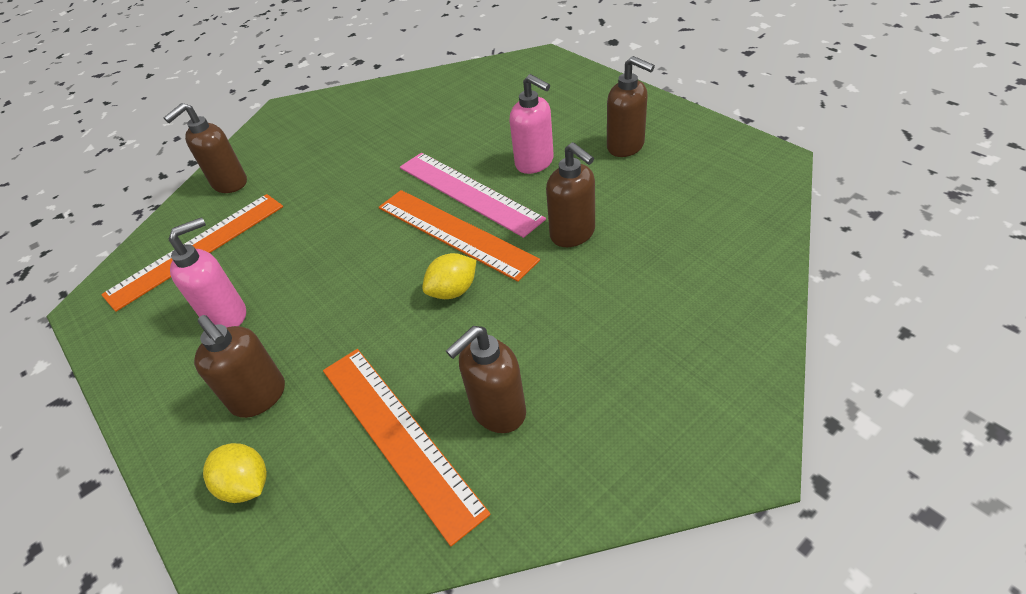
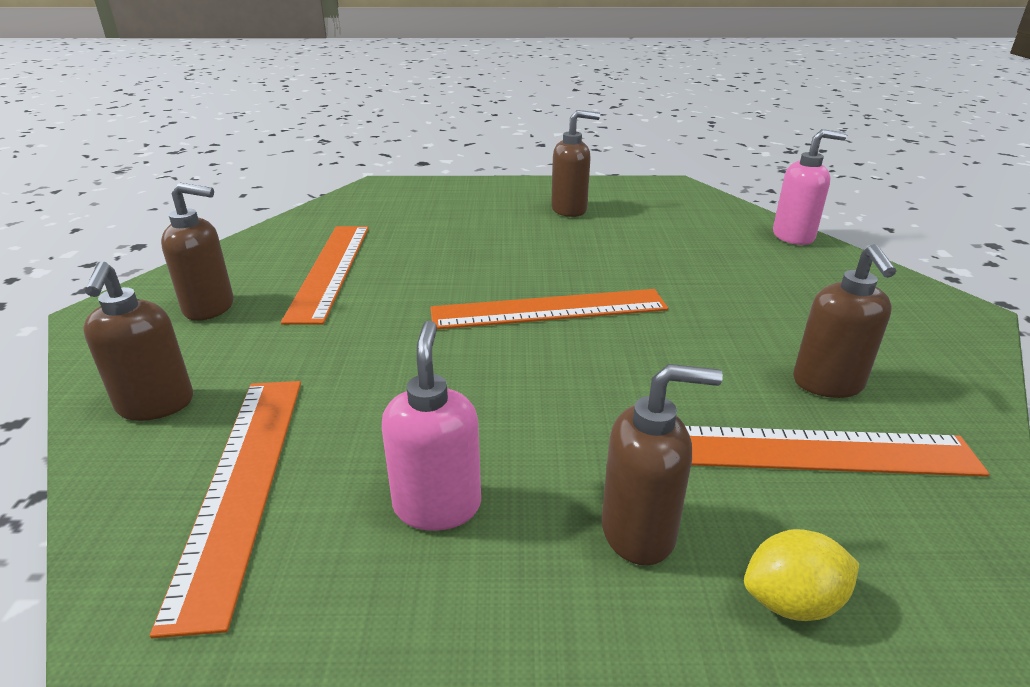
camera: 55 degrees left, 15 degrees down
pink ruler [400,153,546,238] -> none
yellow lemon [422,253,476,299] -> none
pink soap dispenser [510,74,554,174] -> pink soap dispenser moved to [773,129,847,245]
brown soap dispenser [546,142,595,247] -> brown soap dispenser moved to [161,183,234,321]
none -> orange ruler [281,226,369,325]

